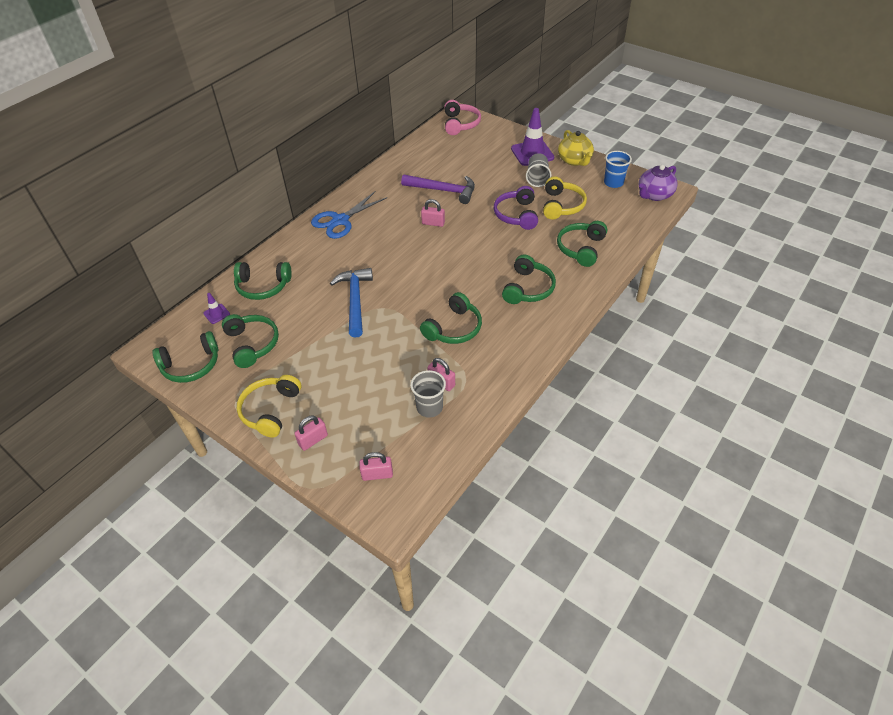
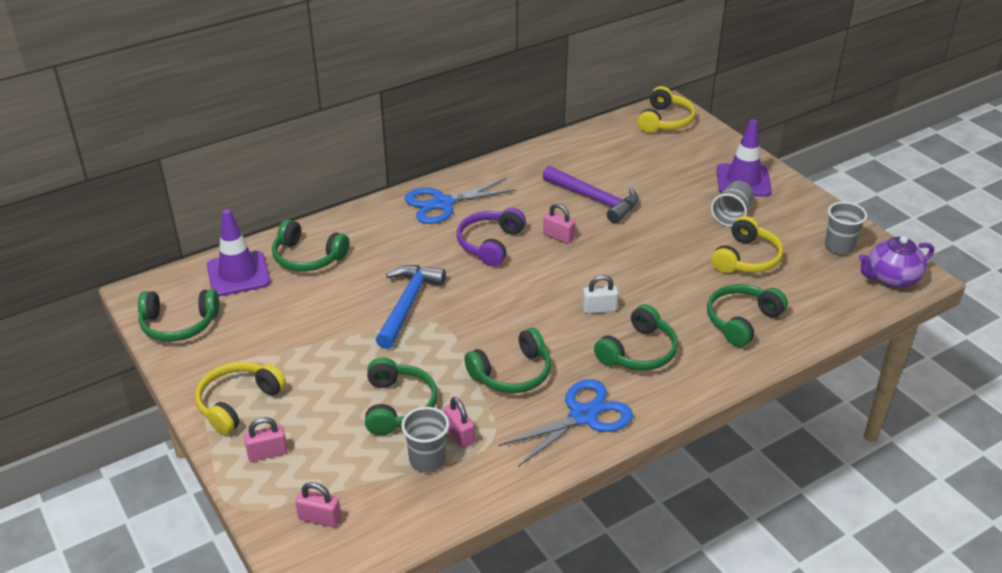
camera: 20 degrees right, 10 degrees down
purple traffic cone [203,293,230,324] -> purple traffic cone [207,209,270,296], size x2.12
green headphones [222,314,279,368] -> green headphones moved to [365,357,438,435]
pink headphones [444,100,481,135] -> yellow headphones [637,86,696,133]
purple headphones [494,186,538,230] -> purple headphones moved to [457,208,526,266]
yellow teapot [558,130,594,166] -> none
blue cup [604,151,632,188] -> grey cup [825,202,867,255]
none -> blue scissors [498,379,633,467]
none -> white padlock [582,275,618,314]

